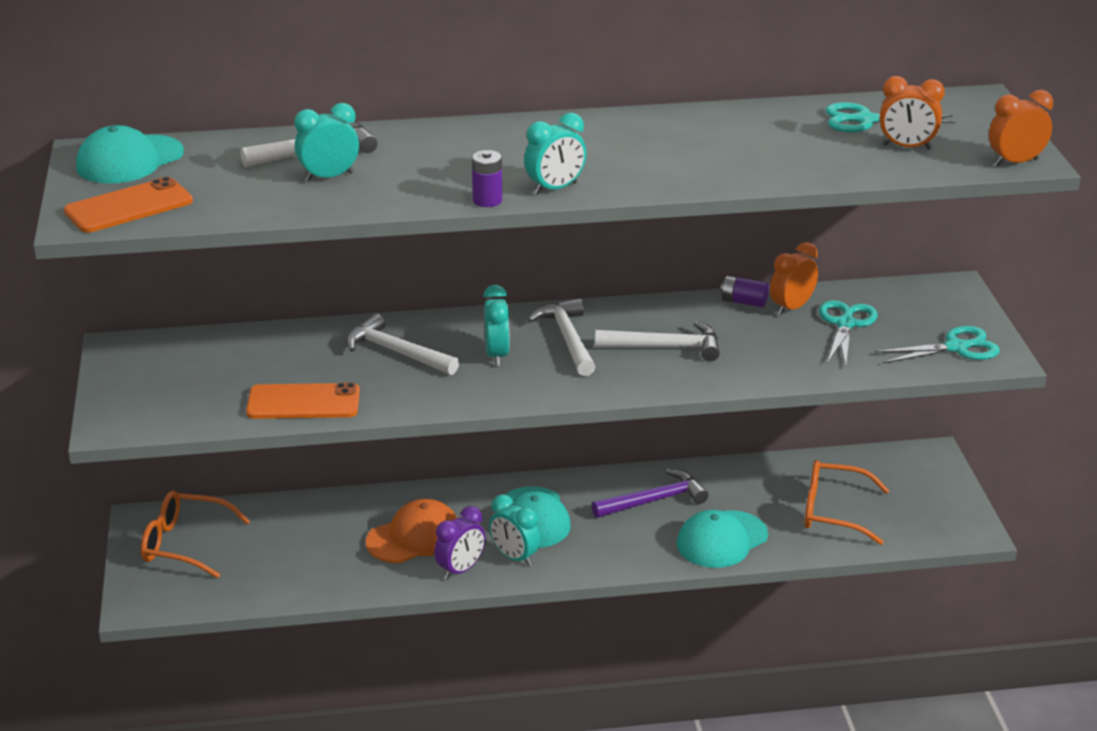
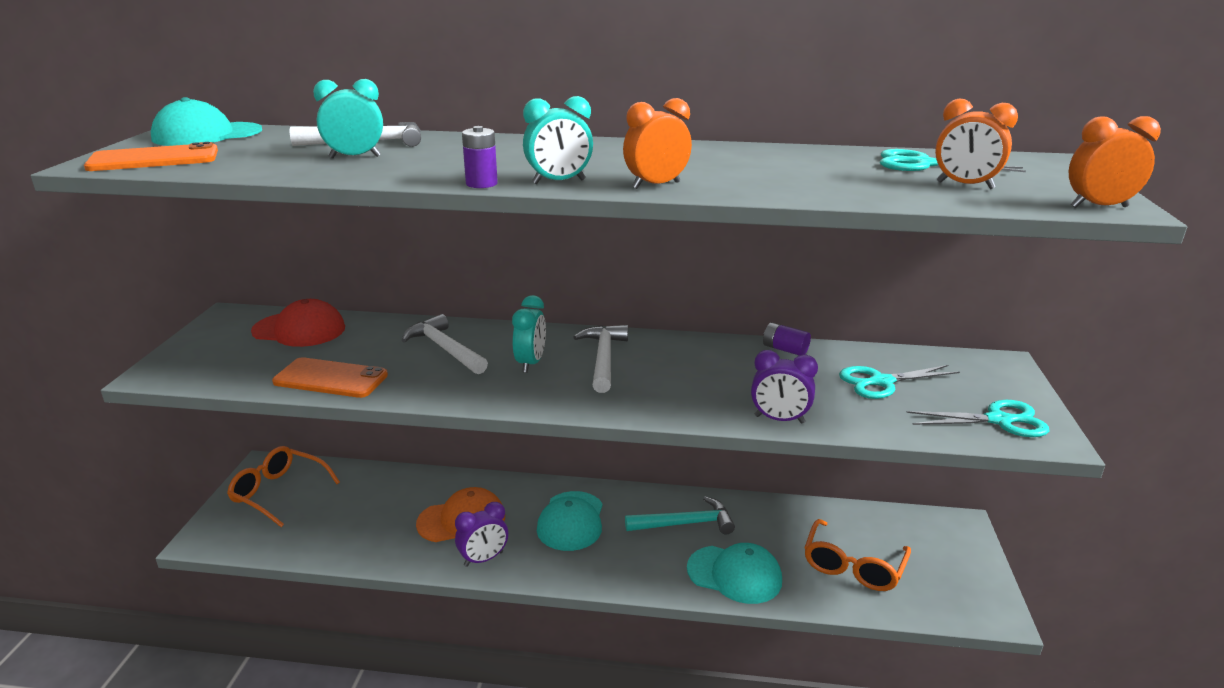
camera: 15 degrees right, 5 degrees down
turquoise clock [489,494,541,566] -> none
purple hammer [592,469,709,518] -> turquoise hammer [625,496,735,534]
white hammer [595,321,720,361] -> none
turquoise cap [677,510,768,568] -> turquoise cap turned 135 degrees counterclockwise [687,543,782,604]
orange clock [770,242,818,316] -> orange clock moved to [623,98,692,189]
orange glasses [805,460,890,545] -> orange glasses turned 90 degrees counterclockwise [804,519,911,591]
turquoise scissors [819,300,877,366] -> turquoise scissors turned 135 degrees counterclockwise [839,365,960,399]
none -> red cap [251,299,345,347]
none -> purple clock [751,350,818,424]

